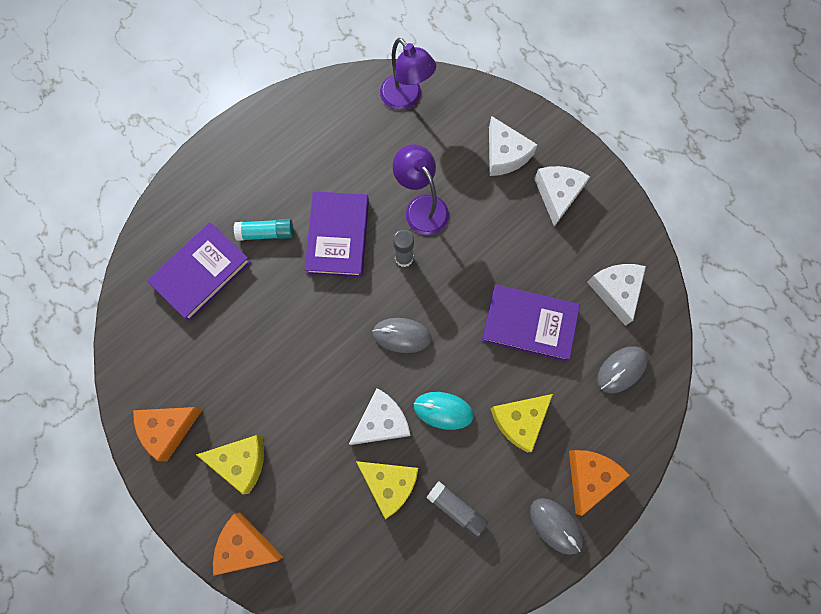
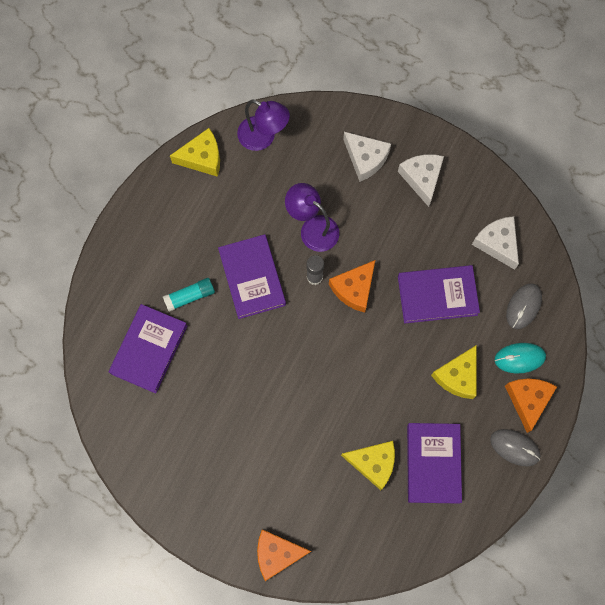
camera: 20 degrees left, 0 degrees up
orange cheese [133,407,203,461] -> orange cheese moved to [329,260,375,313]
yellow cheese [196,435,264,495] -> yellow cheese moved to [170,128,220,177]
white cheese [349,388,411,445] -> none
grey mouse [372,318,431,353] -> none
turquoise mouse [414,392,474,430] -> turquoise mouse moved to [495,343,546,374]
grey glue stick [426,482,488,538] -> purple book [407,423,462,504]

